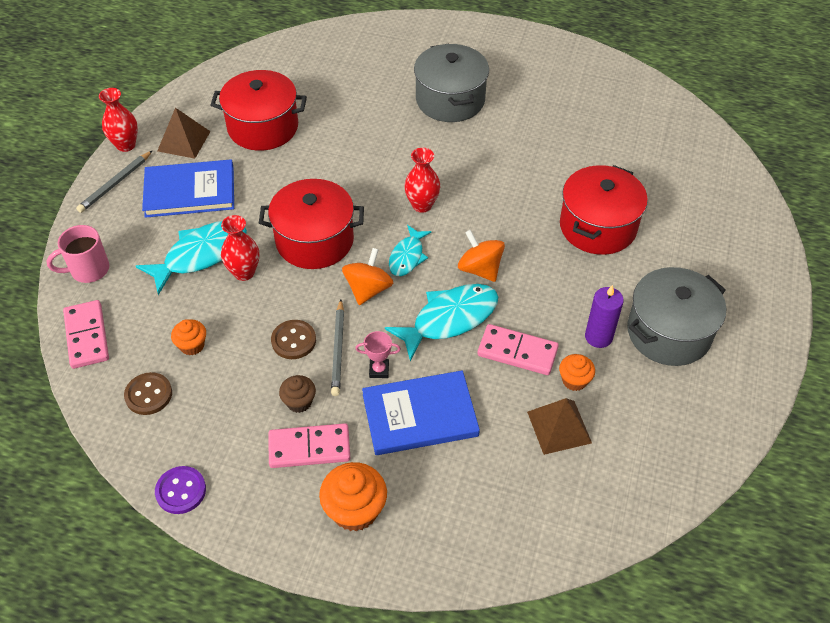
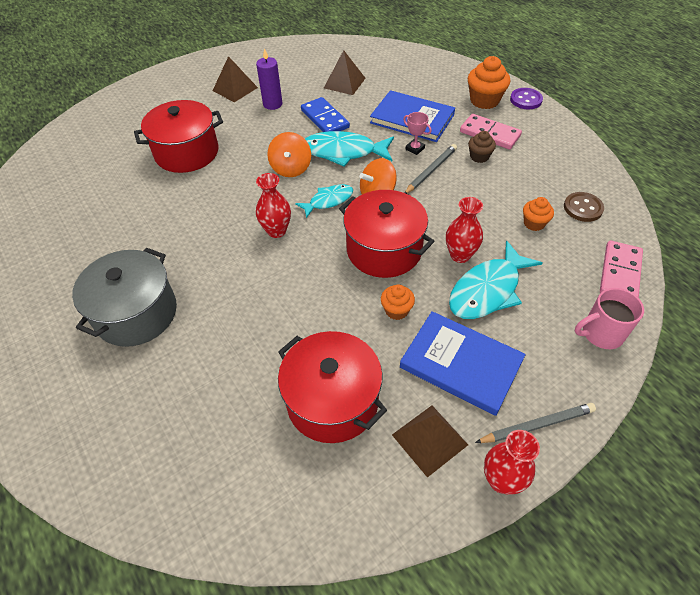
camera: 140 degrees left, 0 degrees up
pink mug [46,225,109,283] -> pink mug turned 150 degrees clockwise [574,288,644,349]
turquoise fish [136,221,247,295] -> turquoise fish turned 45 degrees counterclockwise [449,240,542,319]
purple button [155,466,206,514] -> purple button moved to [510,88,543,109]
brown button [271,320,316,359] -> none
pink domino [477,324,559,375] -> blue domino [301,97,350,132]
orange cupcake [559,354,595,391] -> orange cupcake moved to [381,284,415,320]
grey pot [627,267,726,366] -> brown pyramid [213,56,258,102]

